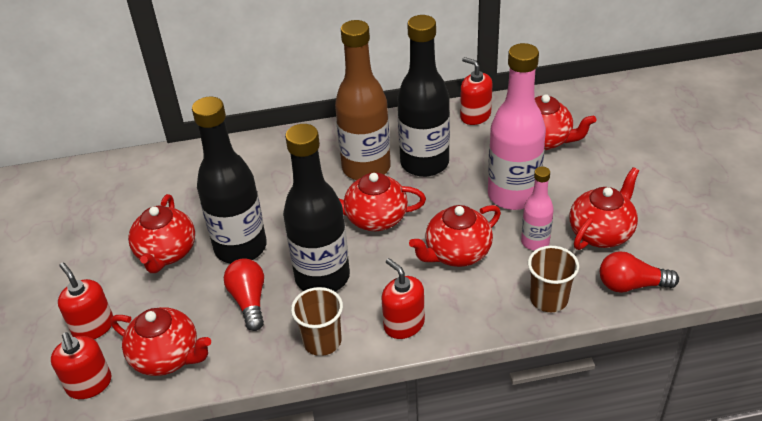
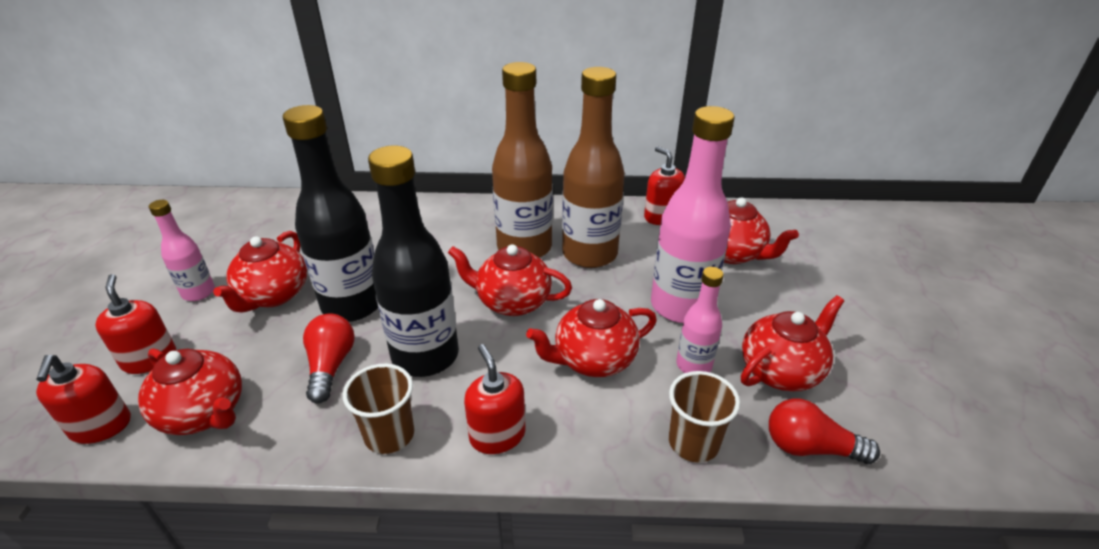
camera: 10 degrees right, 5 degrees down
black bottle [397,15,450,177] -> brown bottle [562,67,625,268]
none -> pink bottle [149,200,215,301]

